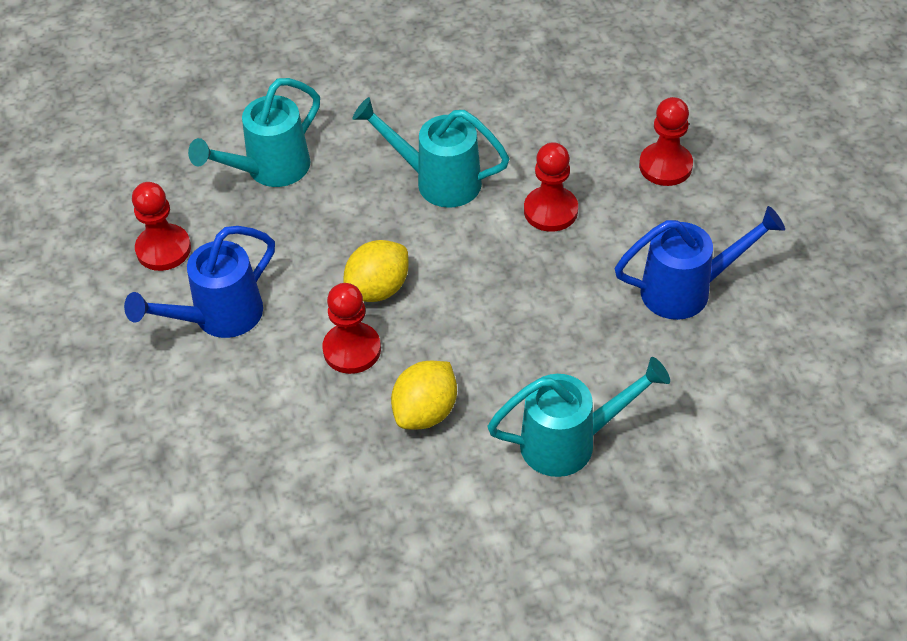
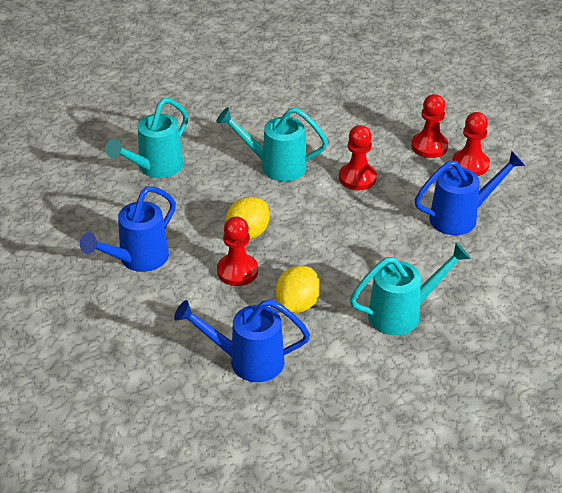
camera: 10 degrees left, 10 degrees down
red pawn [132,182,191,271] -> red pawn moved to [452,112,490,176]
none -> blue watering can [174,299,310,382]

